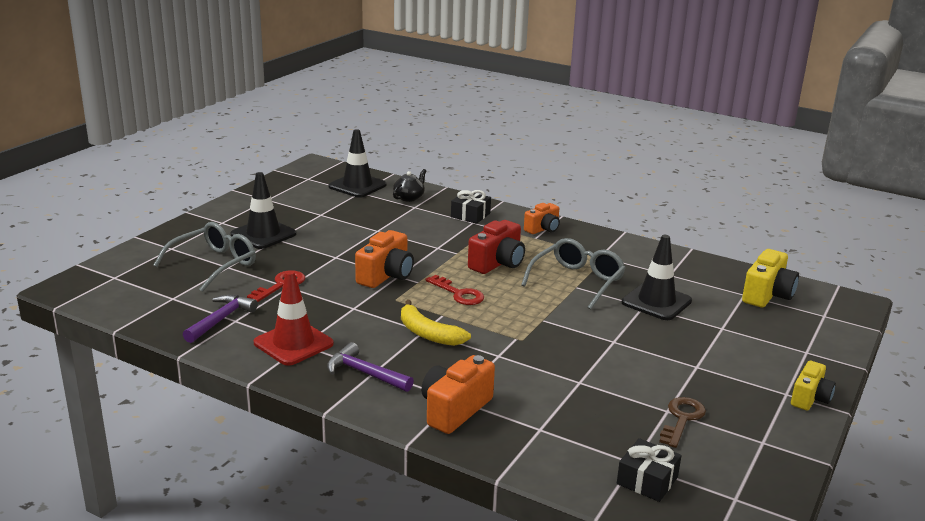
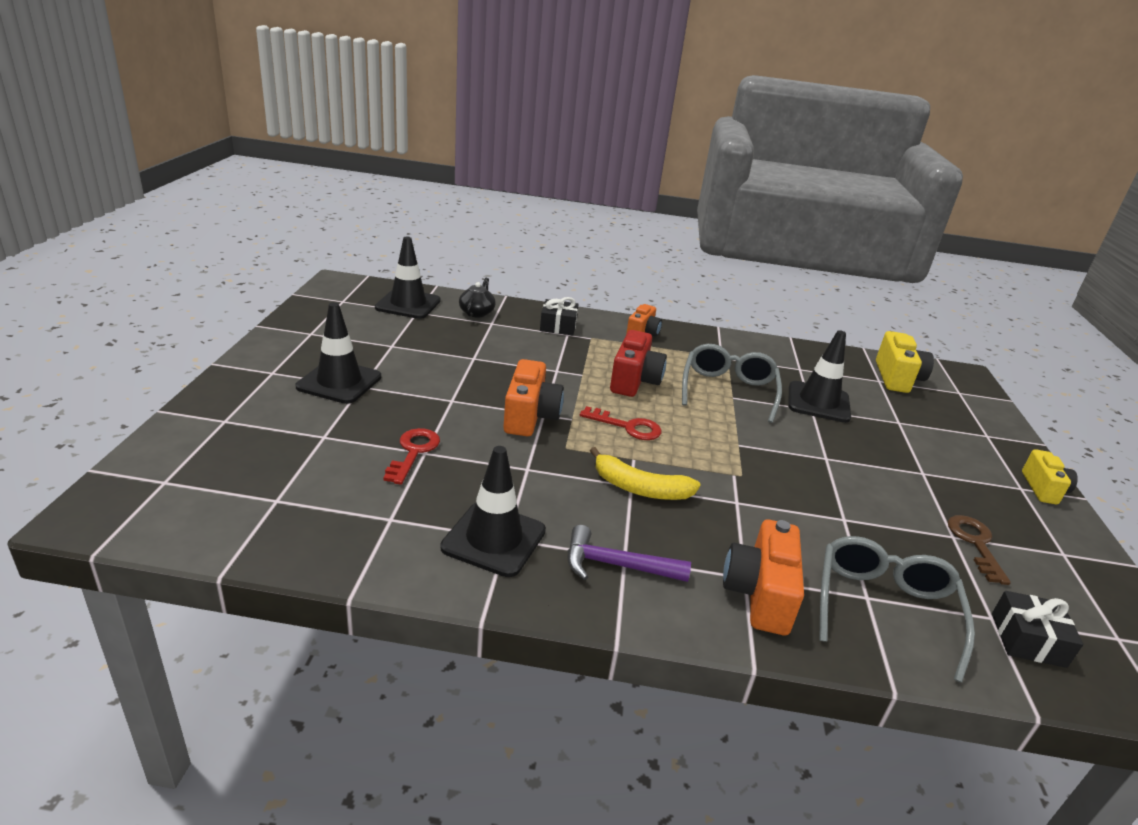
camera: 25 degrees left, 5 degrees up
grey glasses [153,222,256,292] -> grey glasses moved to [819,536,975,683]
purple hammer [183,294,258,343] -> none
red traffic cone [254,270,334,366] -> black traffic cone [441,446,546,577]

